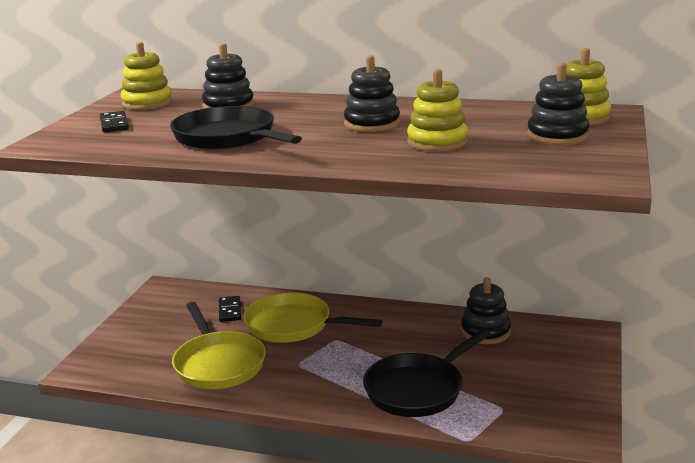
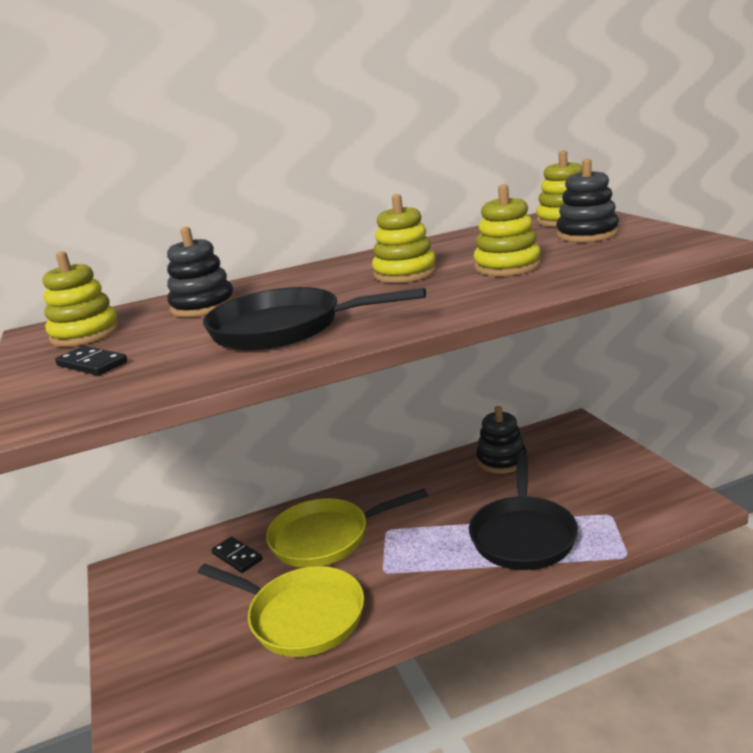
camera: 35 degrees left, 0 degrees up
black stacking toy [344,55,400,132] -> yellow stacking toy [372,194,437,283]

